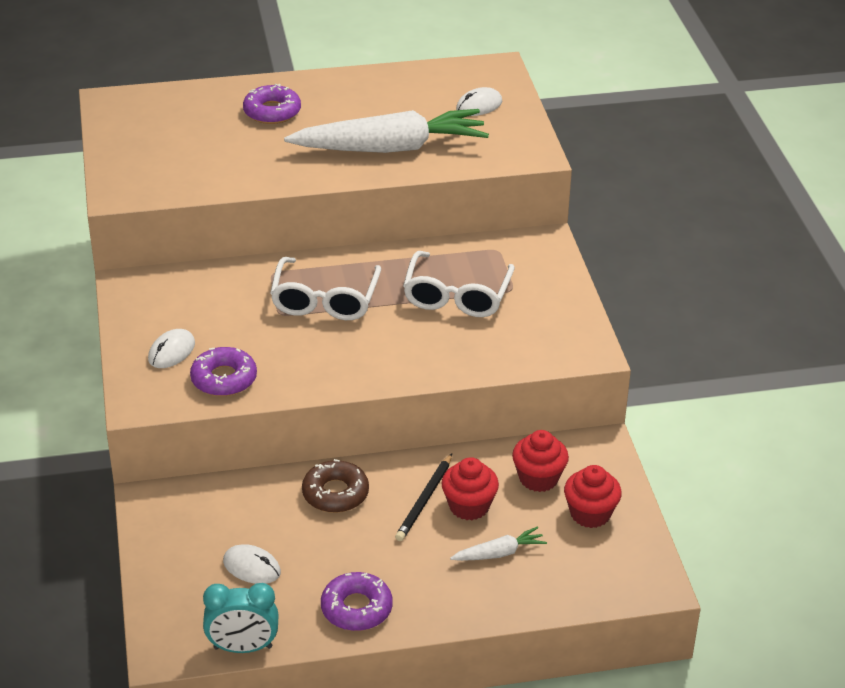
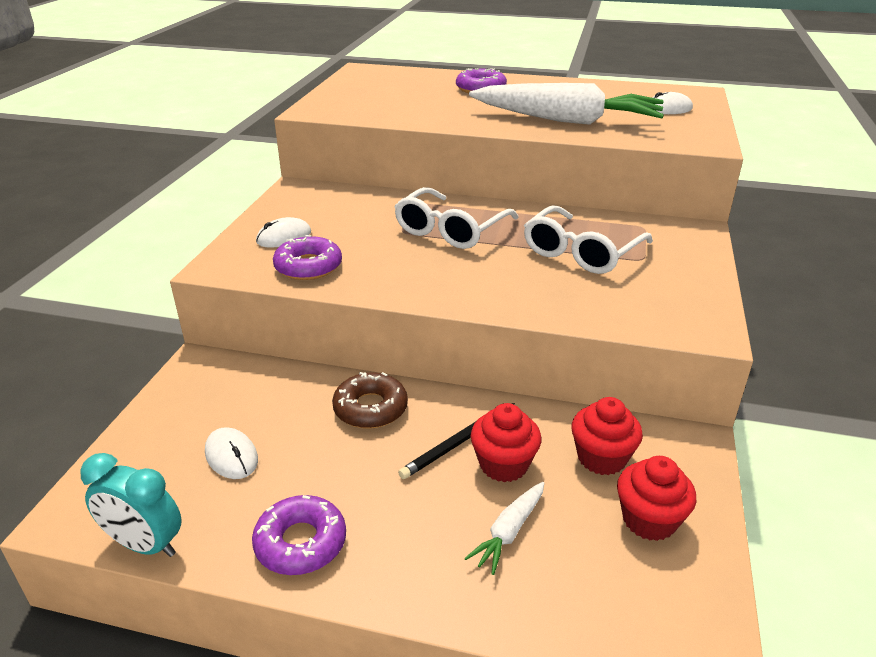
camera: 25 degrees right, 5 degrees down
white carrot [450,527,547,561] -> white carrot turned 120 degrees clockwise [464,482,544,575]

